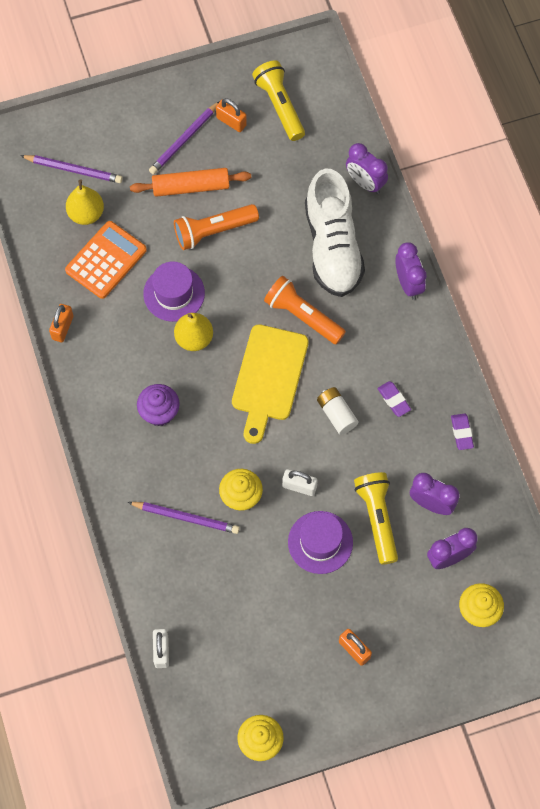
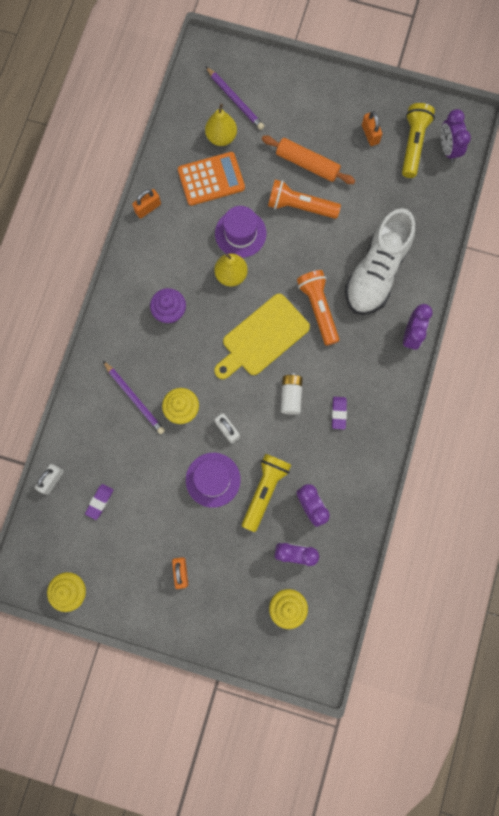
camera: 35 degrees right, 10 degrees up
purple pencil [149,101,220,174] -> none
purple clock [346,143,388,194] -> purple clock moved to [441,109,471,163]
purple eraser [451,413,474,450] -> purple eraser moved to [85,484,113,520]

